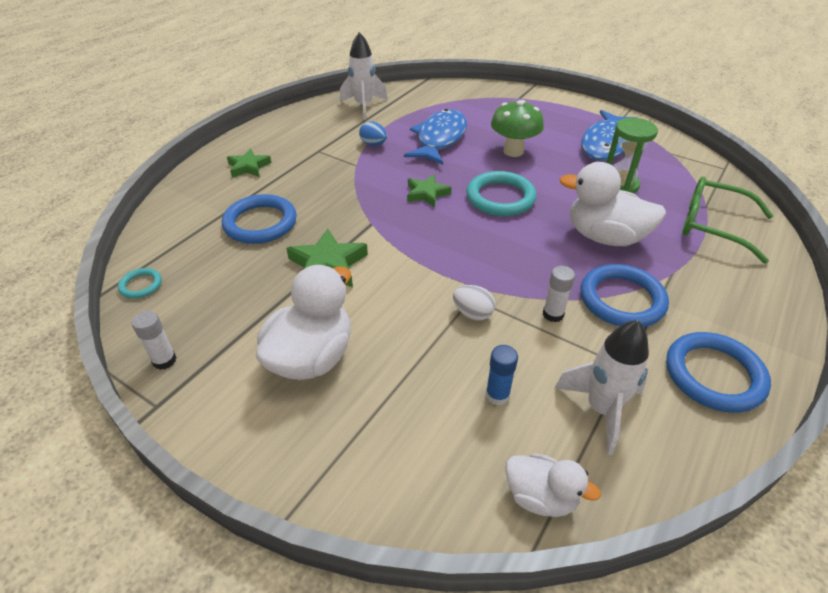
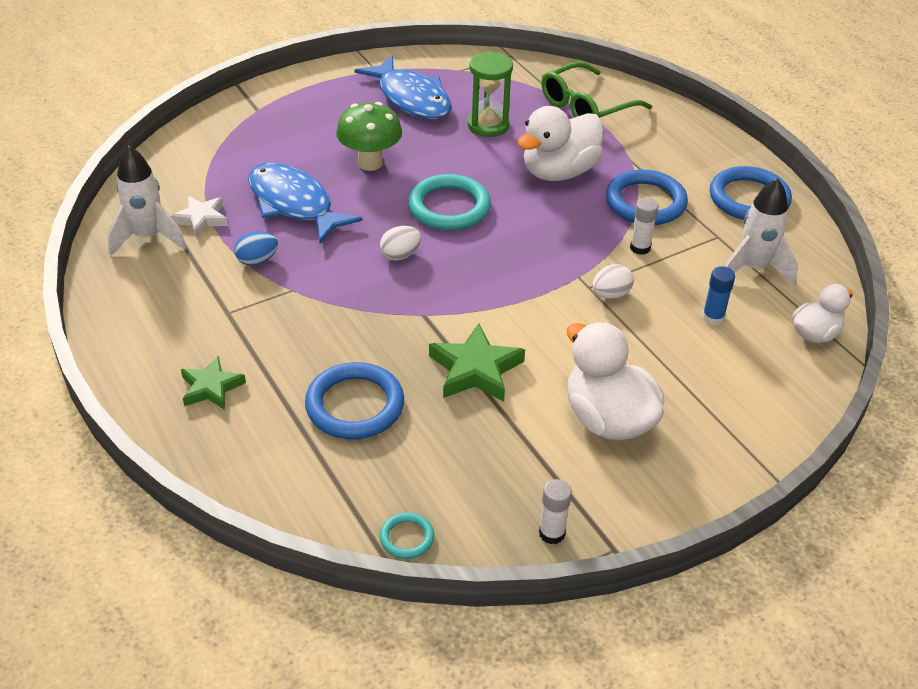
camera: 65 degrees left, 0 degrees up
green star [407,174,451,208] -> white egg [380,226,421,260]
none -> white star [170,196,228,237]

